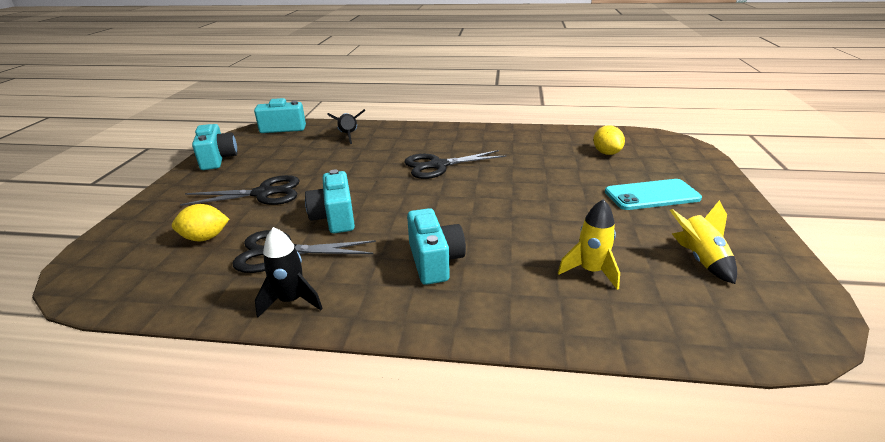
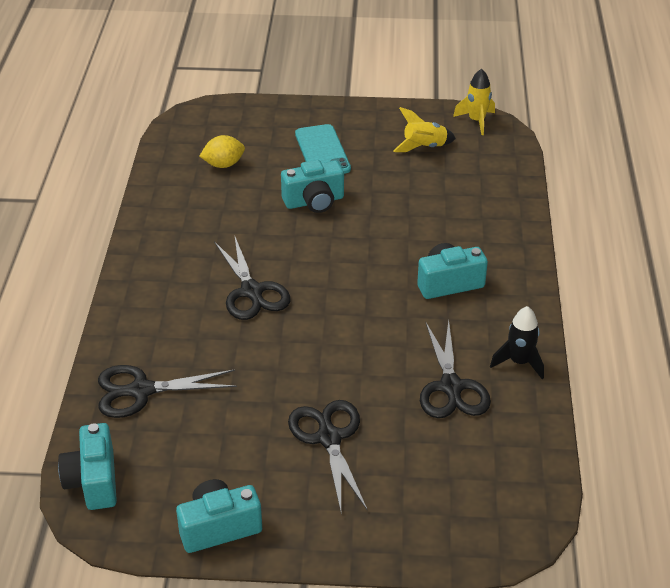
camera: 95 degrees left, 10 degrees up
yellow lemon [172,204,229,241] -> none
turquoise camera [305,170,355,233] -> turquoise camera moved to [281,160,344,213]
black rocket [327,109,365,144] -> black scissors [98,365,237,418]
yellow rocket [558,199,620,290] -> yellow rocket moved to [453,69,495,135]

